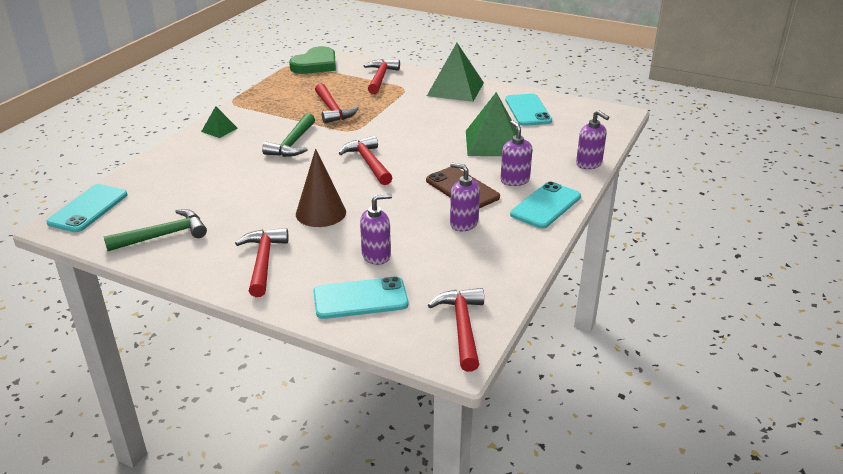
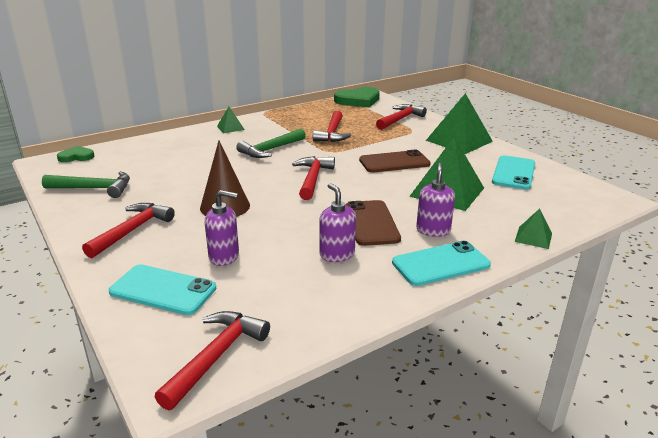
camera: 30 degrees right, 5 degrees down
turquoise phone [46,184,127,232] -> green heart [57,146,95,162]
purple soap dispenser [576,110,609,169] -> green pyramid [515,209,552,249]
none -> brown phone [359,150,431,173]

